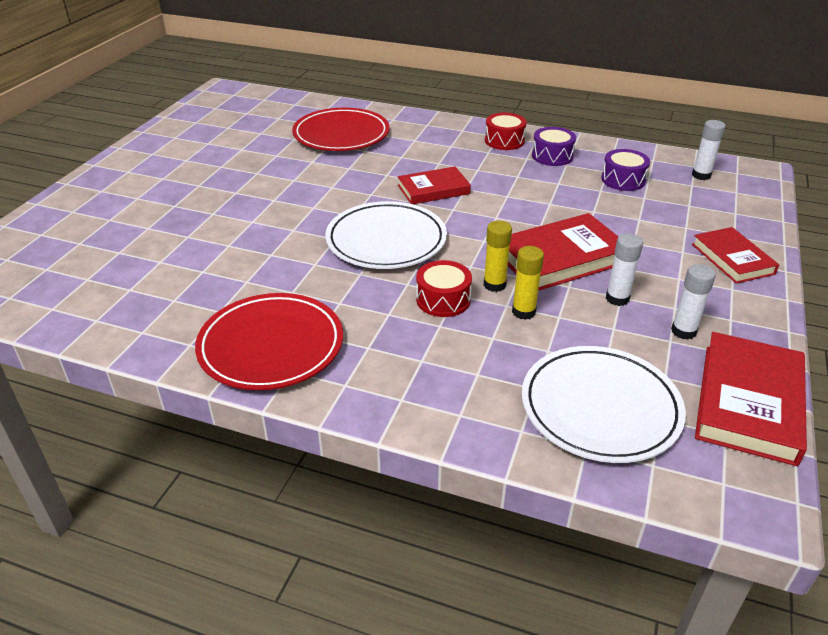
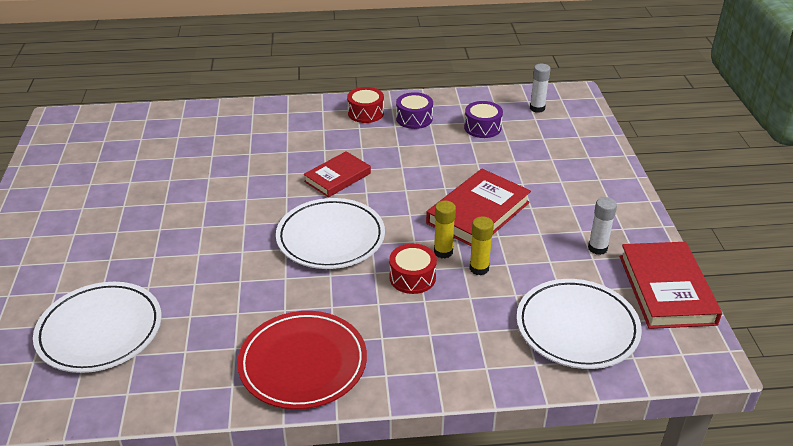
camera: 25 degrees left, 0 degrees up
red plate [292,108,390,151] -> none
white glue stick [606,233,643,306] -> none
red book [692,227,779,284] -> none
none -> white plate [33,282,162,373]

